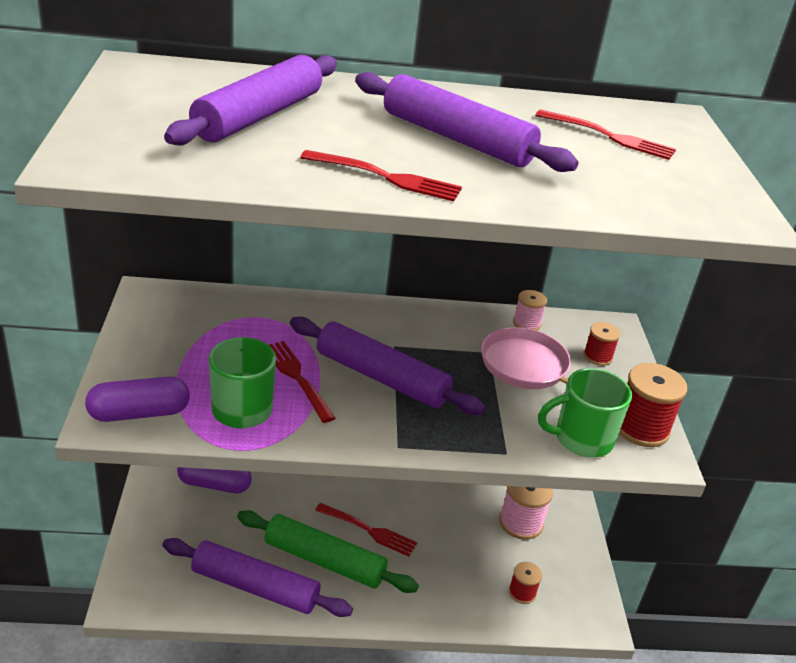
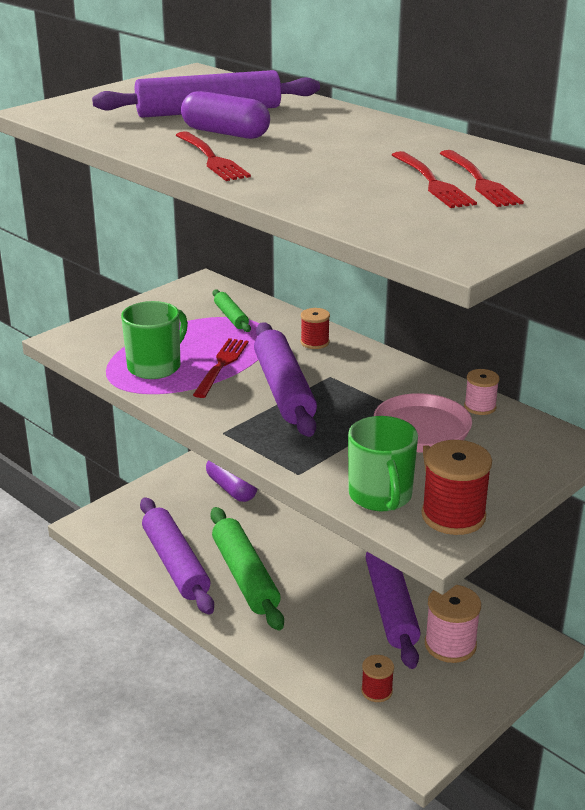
camera: 50 degrees right, 5 degrees down
purple capsule [85,376,190,422] -> purple capsule moved to [181,91,270,139]
red fork [315,503,417,556] -> red fork moved to [392,151,477,208]
purple rolling pin [355,72,579,172] -> purple rolling pin moved to [366,552,421,669]
green mug [538,368,632,458] -> green mug turned 135 degrees counterclockwise [348,416,418,511]
red spool [584,322,621,366] -> red spool moved to [301,308,330,349]
none -> green rolling pin [213,290,251,332]

